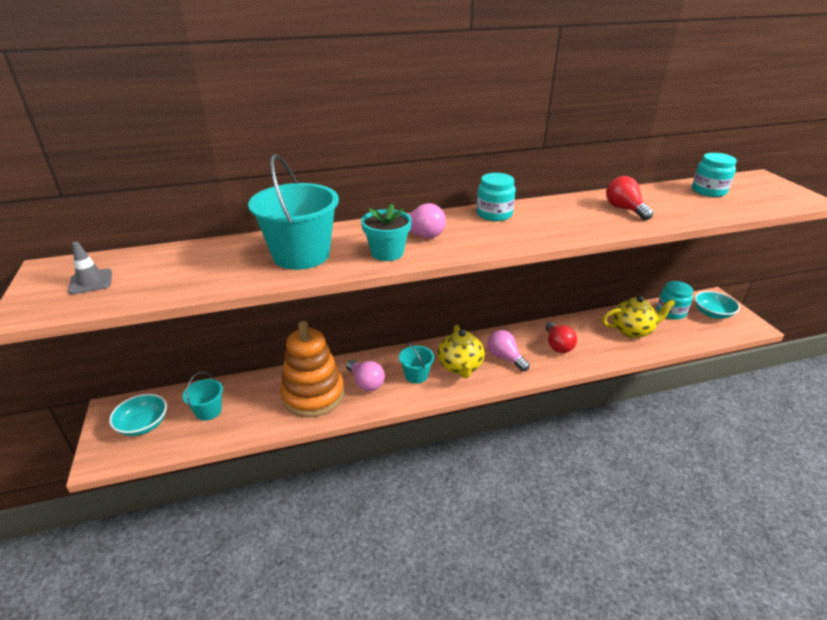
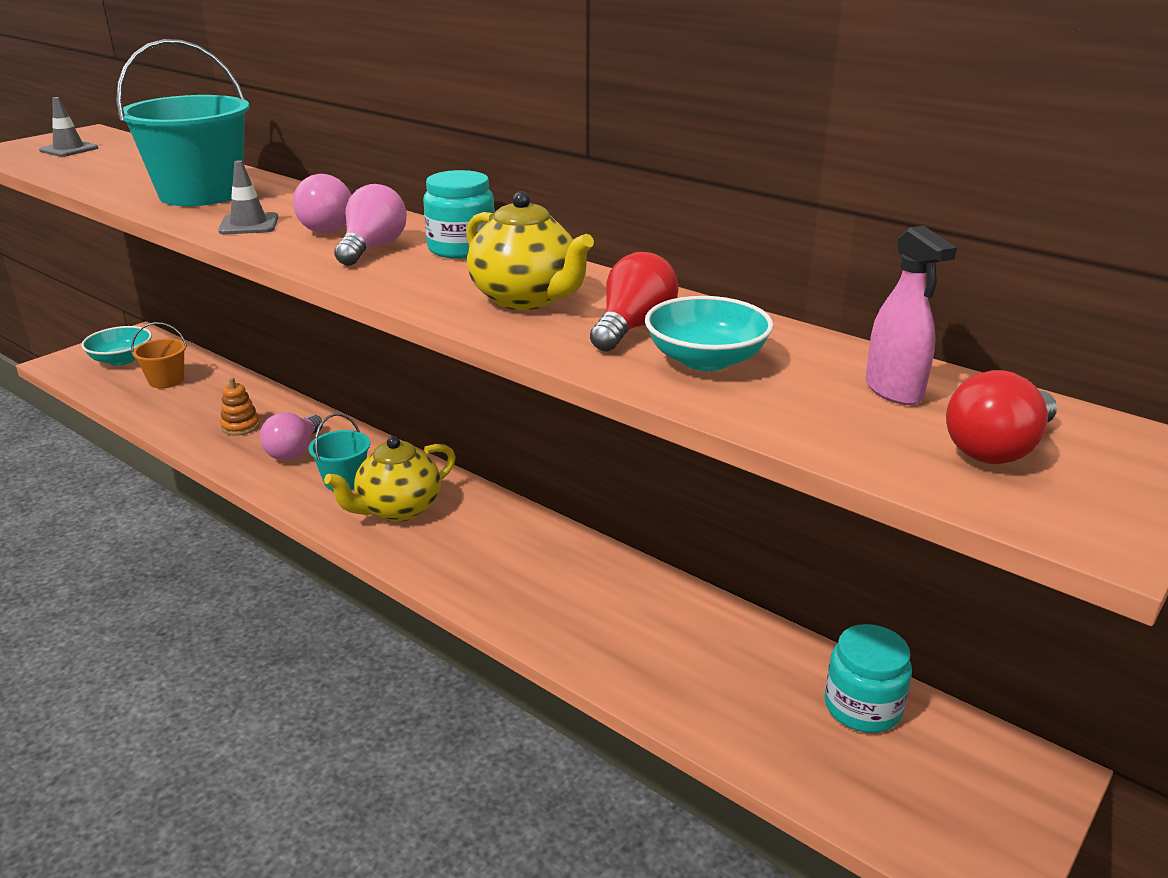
camera: 55 degrees right, 5 degrees down
turquoise bucket [183,372,223,421] -> orange bucket [131,322,187,388]
orange stacking toy [280,321,344,417] -> orange stacking toy [220,377,260,436], size x0.40
turquoise flower pot [361,204,412,261] -> grey traffic cone [218,160,279,234]
pink light bulb [487,330,530,371] -> pink light bulb moved to [334,184,407,266]
red light bulb [546,322,577,353] -> red light bulb moved to [946,370,1057,464]
yellow teapot [602,296,675,338] -> yellow teapot moved to [466,191,594,310]
turquoise jar [692,153,737,197] -> pink spray bottle [866,226,957,405]
turquoise bowl [695,291,740,319] -> turquoise bowl moved to [645,296,773,371]

